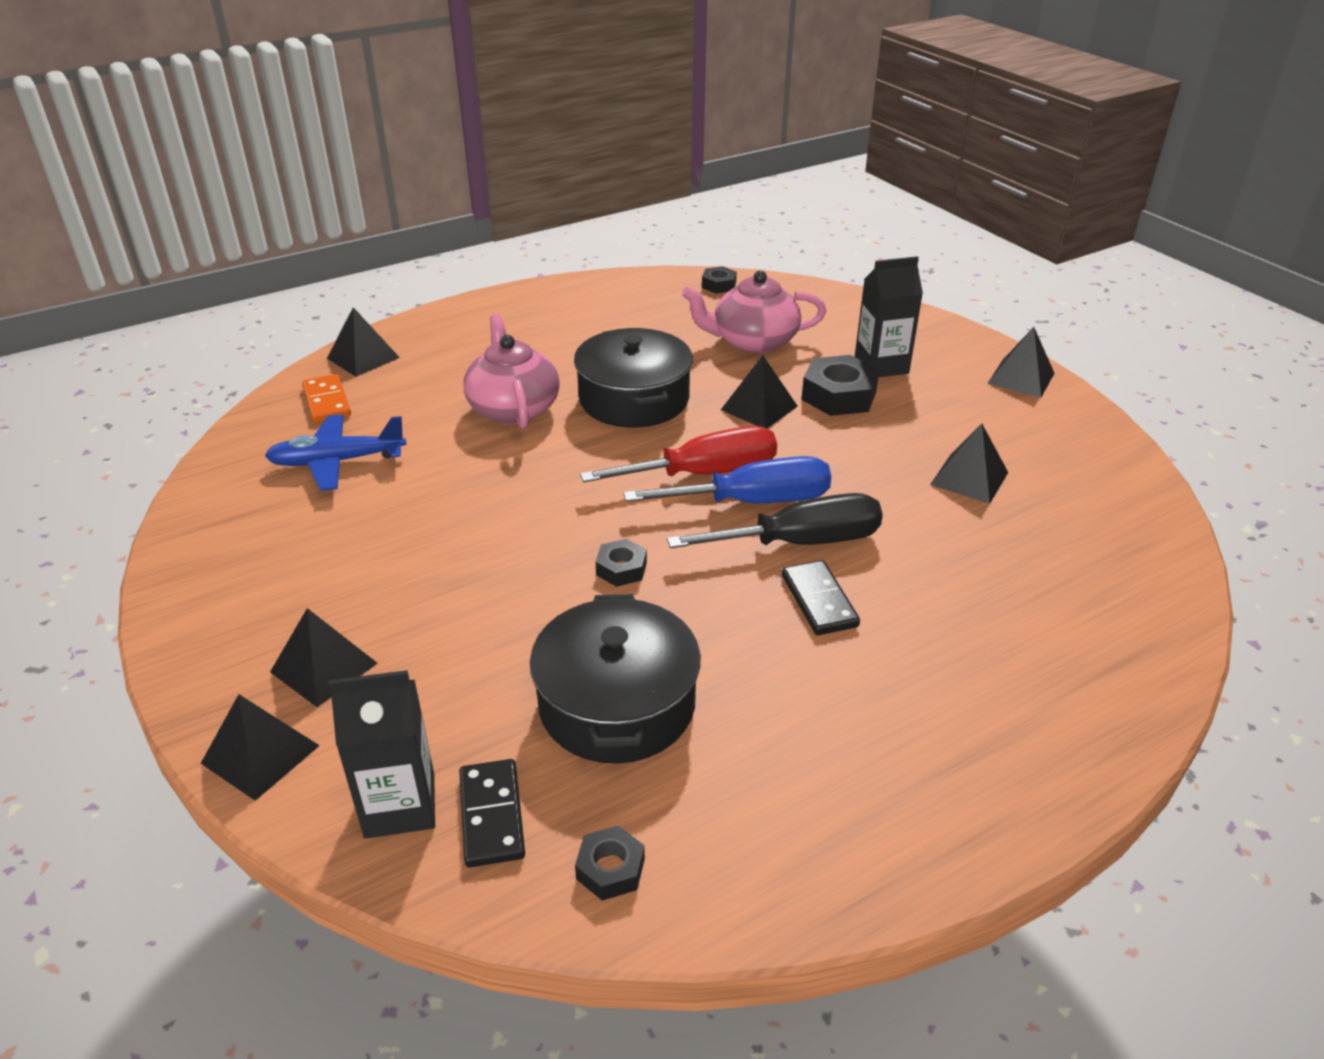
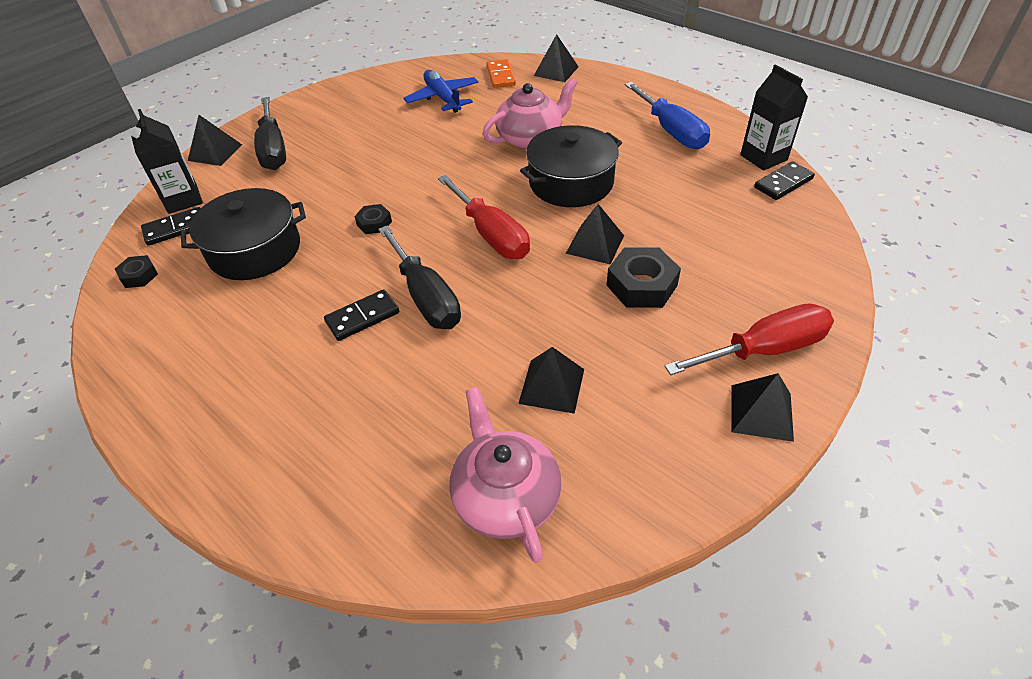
camera: 75 degrees right, 10 degrees up
black pyramid [270,608,378,707] -> black screwdriver [254,97,286,170]
orange domino [302,374,351,423] -> orange domino turned 60 degrees counterclockwise [486,59,516,88]
blue screwdriver [624,456,831,503] -> blue screwdriver moved to [625,82,710,149]
pink teapot [682,270,826,353] -> pink teapot moved to [449,387,562,563]
black nut [702,266,737,293] -> black domino [754,161,815,200]
black carton [855,256,923,378] -> black carton moved to [740,64,808,170]
none -> red screwdriver [664,303,834,375]

